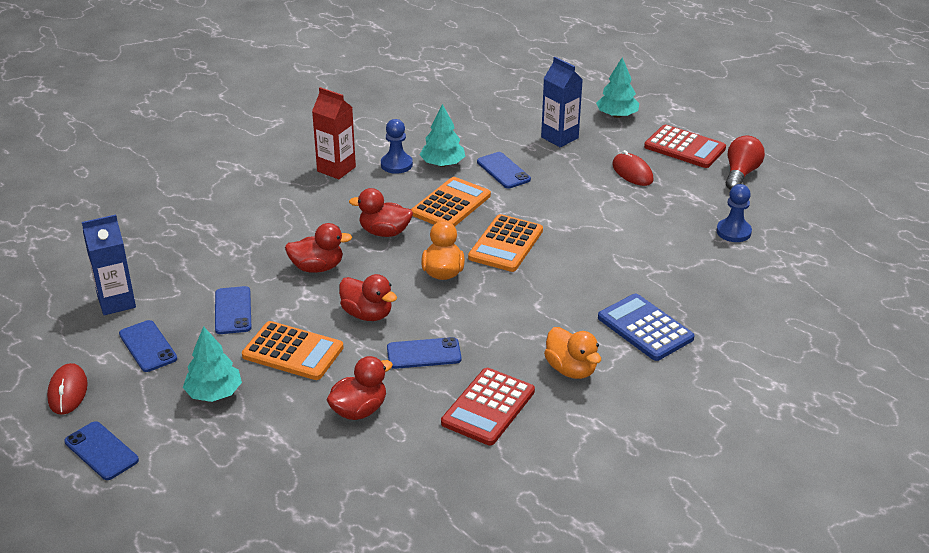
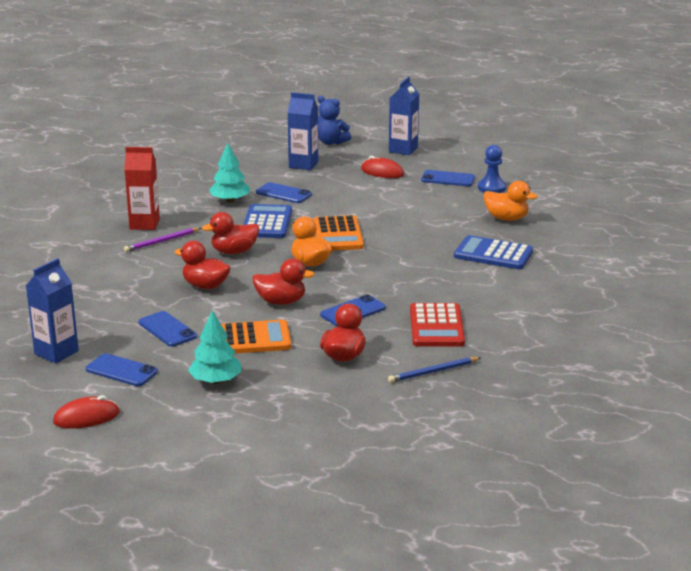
camera: 30 degrees left, 10 degrees down
red mouse [47,363,88,415] -> red mouse turned 75 degrees counterclockwise [53,395,120,429]
blue phone [64,421,139,480] -> blue phone moved to [421,170,475,186]
red duck [285,223,352,273] -> red duck turned 120 degrees counterclockwise [174,241,231,289]
blue pawn [381,119,413,174] -> none
orange calculator [411,177,491,226] -> blue calculator [243,204,292,238]
orange duck [544,327,601,379] -> orange duck moved to [484,181,538,221]
turquoise tree [596,57,639,118] -> blue teddy bear [318,96,351,145]
red calculator [644,125,726,168] -> blue carton [389,77,419,155]
red light bulb [726,135,765,190] -> none
none -> purple pencil [124,228,201,252]
none -> blue pencil [388,357,481,383]

